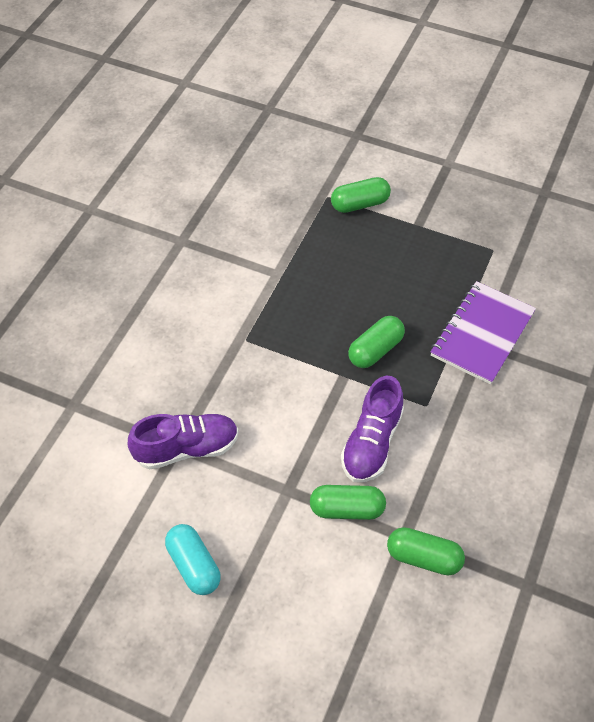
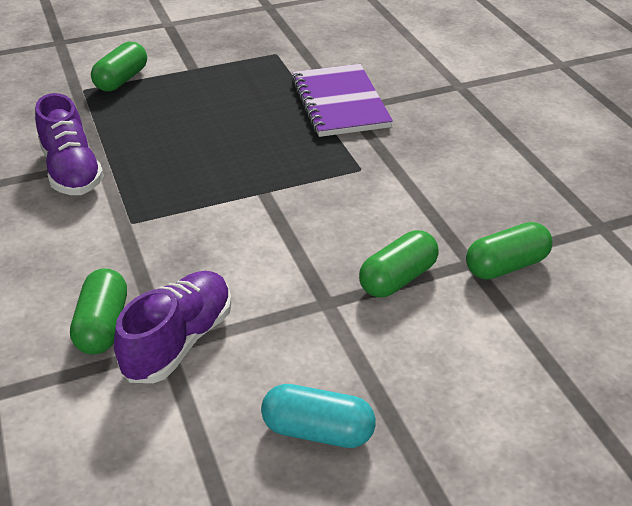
camera: 45 degrees left, 15 degrees down
purple shoe [341,376,404,483] -> purple shoe moved to [35,93,104,195]
green capsule [348,316,405,368] -> green capsule moved to [70,268,127,355]

